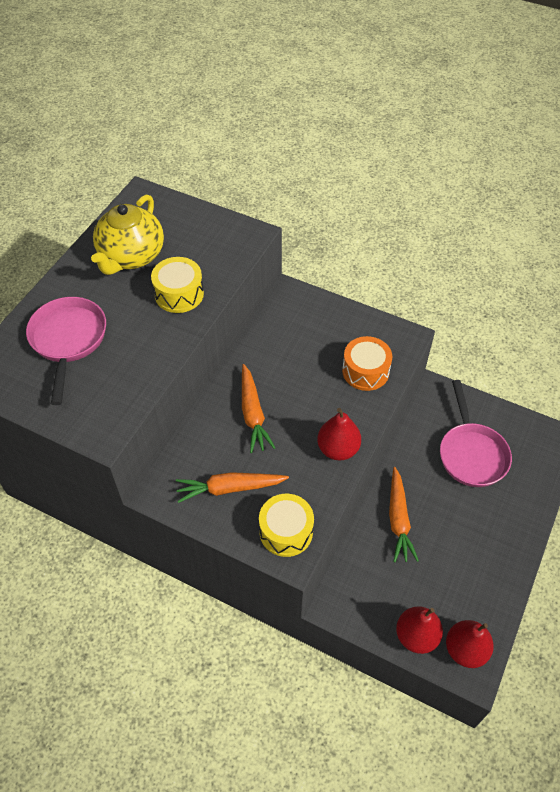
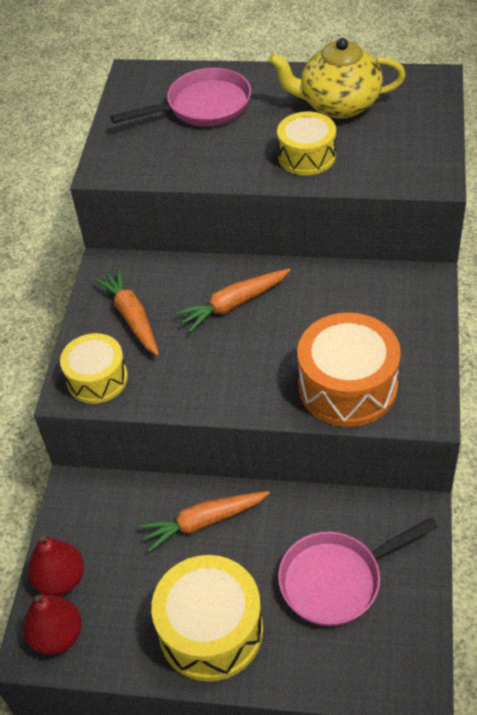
camera: 75 degrees right, 5 degrees down
red pear [317,408,361,460] -> none
orange drum [342,336,392,391] -> orange drum [297,312,401,427], size x1.57
none -> yellow drum [151,555,263,682]

